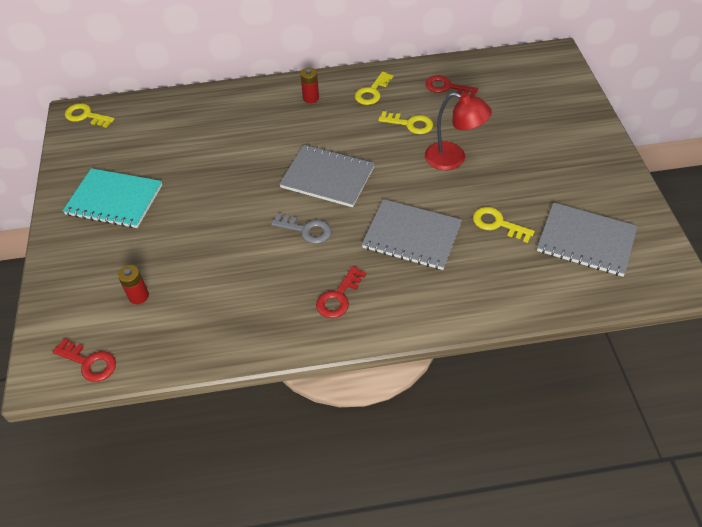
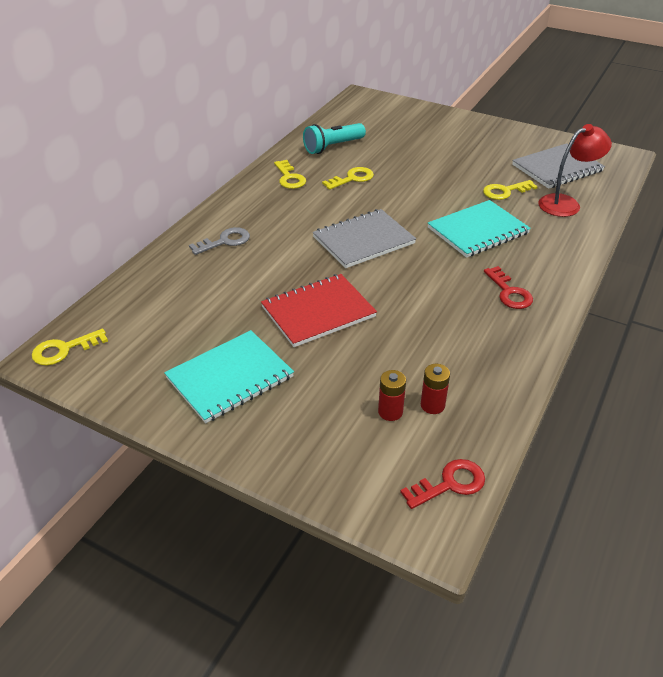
camera: 55 degrees left, 10 degrees down
grey key [271,213,332,244] -> grey key moved to [189,227,250,255]
red battery [300,68,319,103] -> red battery moved to [421,364,450,414]
grey notebook [362,199,462,270] -> turquoise notebook [428,200,531,258]
red key [425,75,478,96] -> turquoise flashlight [303,123,366,154]
red lamp [425,92,492,170] -> red lamp moved to [538,124,612,217]
none -> red notebook [261,274,377,347]

